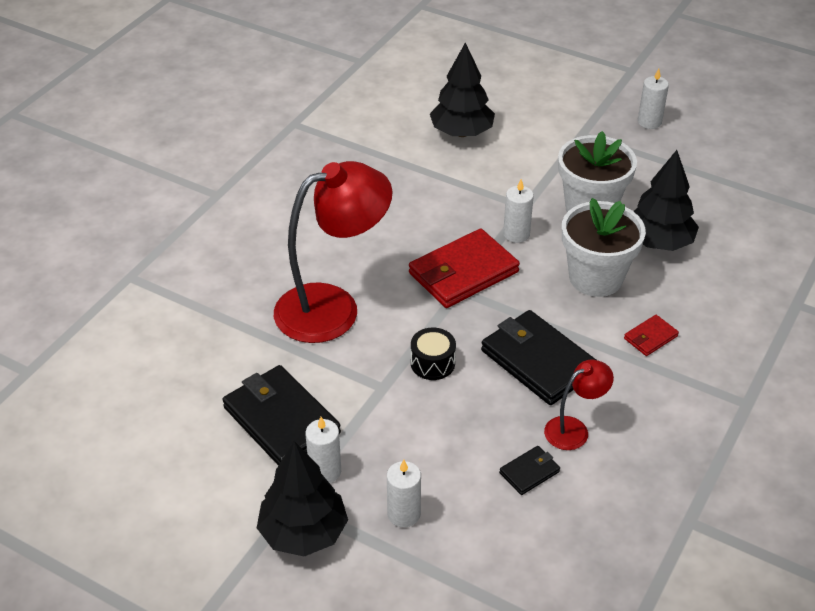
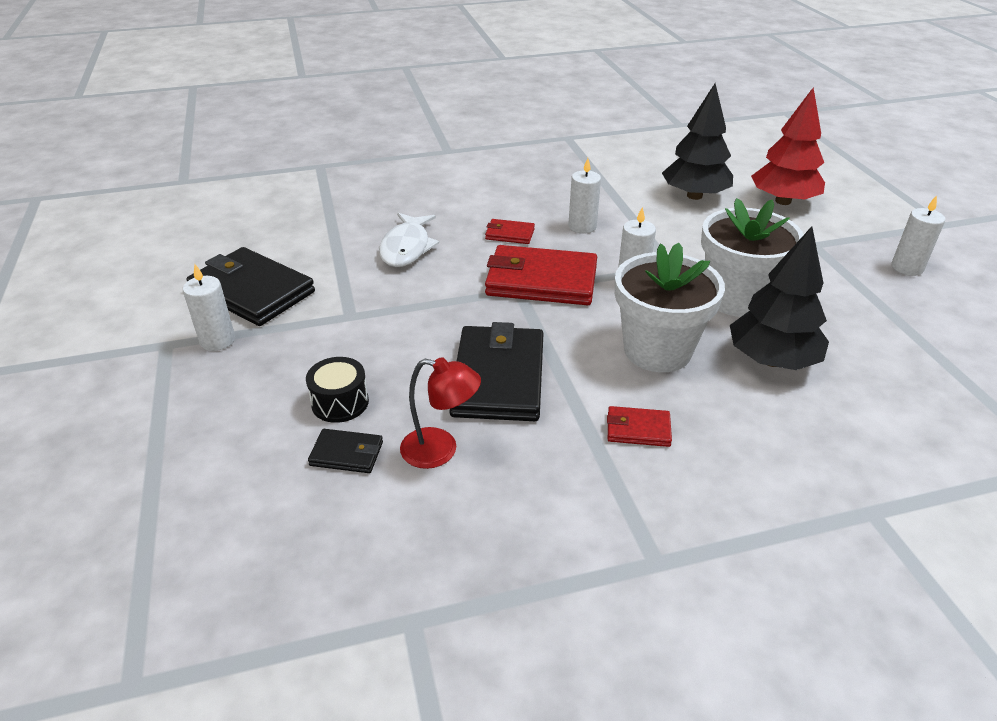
camera: 45 degrees right, 5 degrees down
black wallet [222,365,341,466] -> black wallet turned 60 degrees counterclockwise [186,247,315,326]
black tree [257,441,348,556] -> none
red lamp [274,161,392,343] -> white fish [379,213,439,267]
white candle [387,460,421,527] -> white candle moved to [568,158,601,234]
black drum [411,328,456,380] -> black drum moved to [306,357,369,423]
none -> red wallet [485,219,535,244]
none -> red tree [751,87,825,205]

